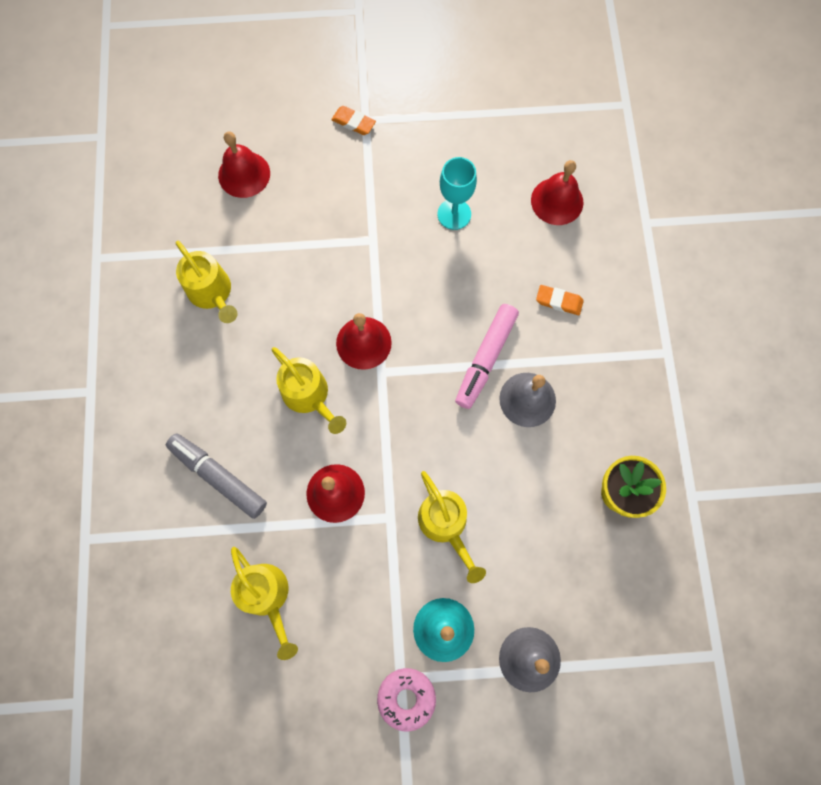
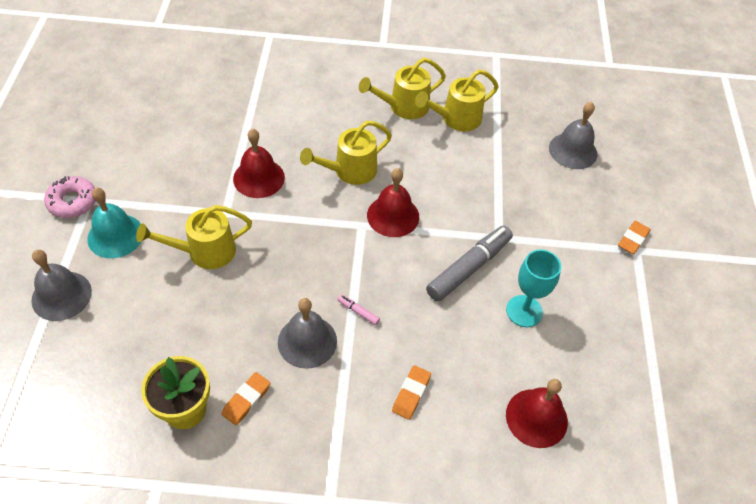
camera: 95 degrees right, 20 degrees down
grey marker [166,433,267,519] -> grey marker moved to [426,225,513,302]
red bell [218,131,270,198] -> grey bell [549,102,597,169]
yellow watering can [231,547,298,660] -> yellow watering can moved to [359,58,446,119]
pink marker [455,304,519,409] -> pink marker [337,295,380,325], size x0.41
none -> orange eraser [222,372,270,425]

